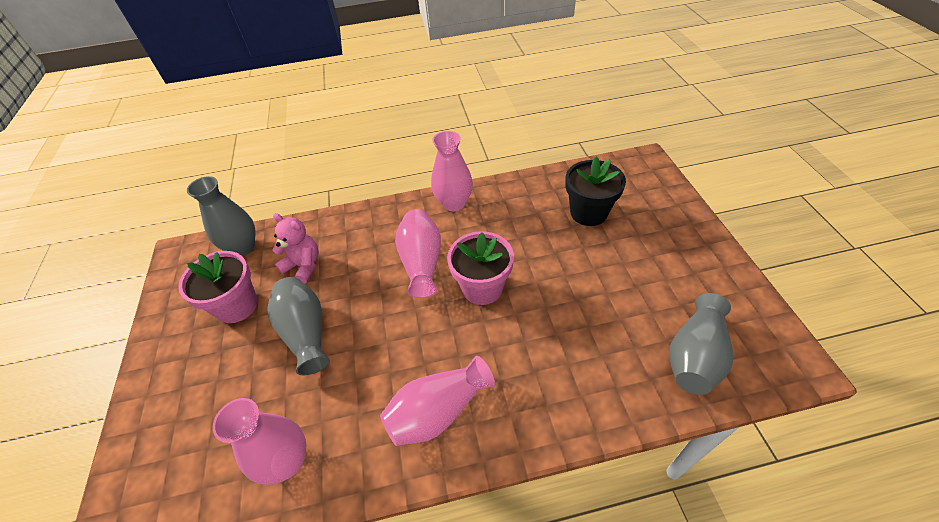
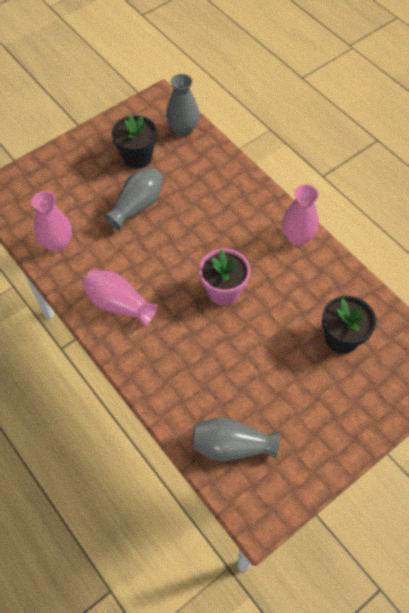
camera: 60 degrees right, 10 degrees up
pink flower pot [178,251,258,323] -> black flower pot [112,115,157,169]
pink teddy bear [272,213,319,284] -> none
pink vase [395,209,441,298] -> none

